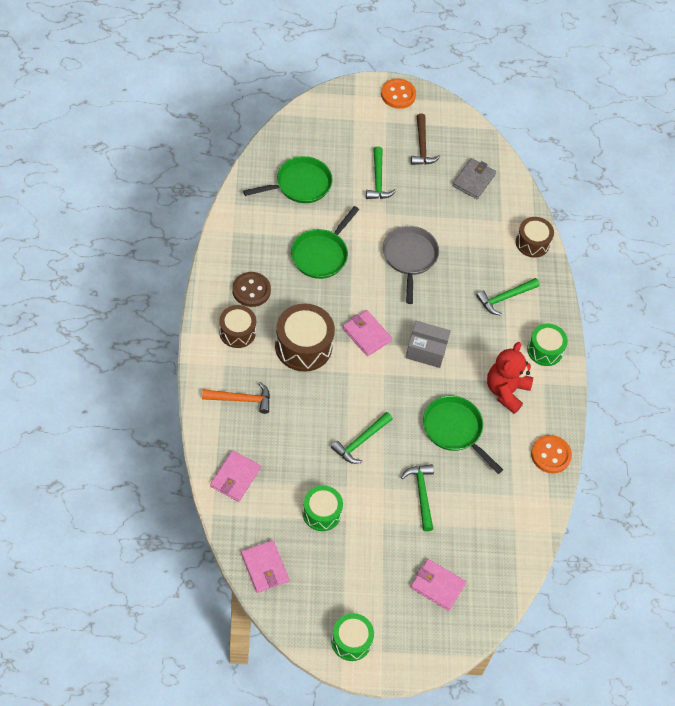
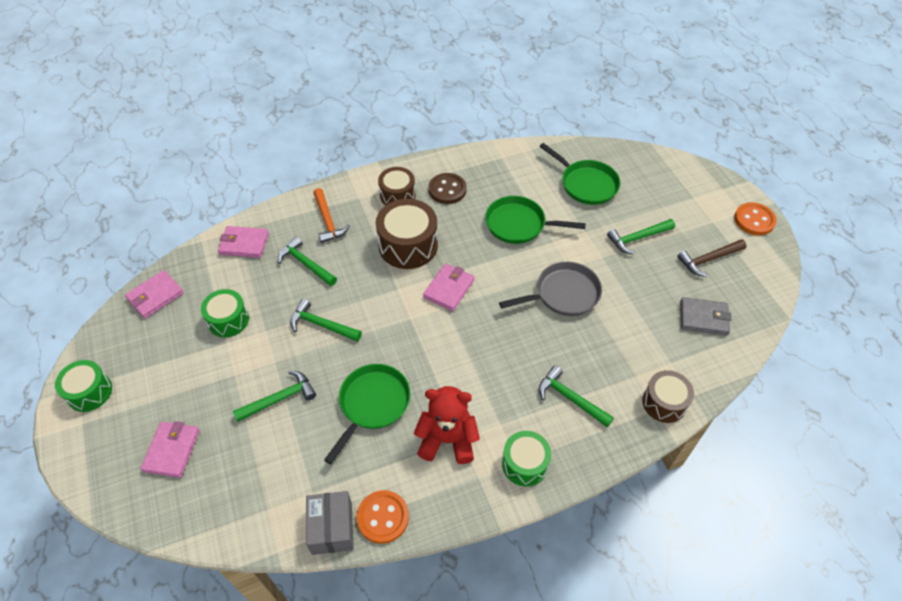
camera: 75 degrees right, 5 degrees down
grey box [406,321,451,368] -> grey box moved to [306,491,354,555]
none -> green hammer [278,236,337,286]

